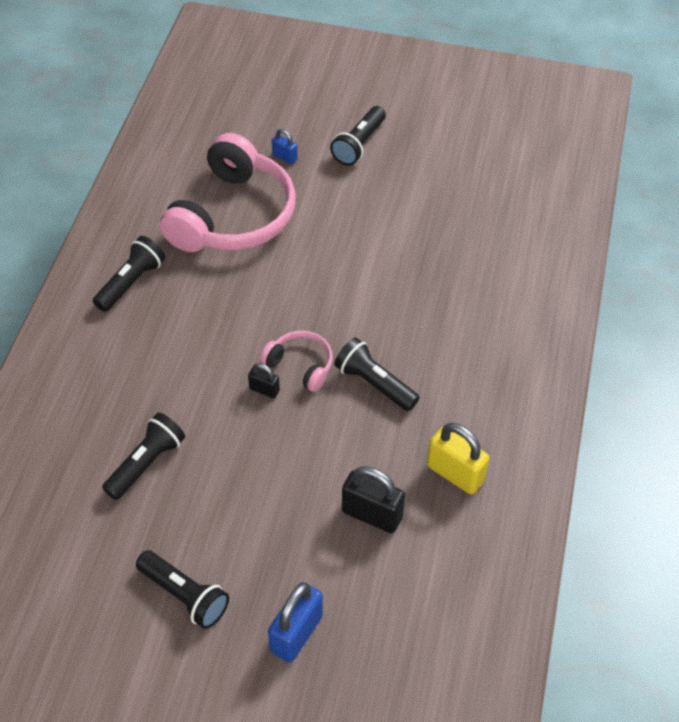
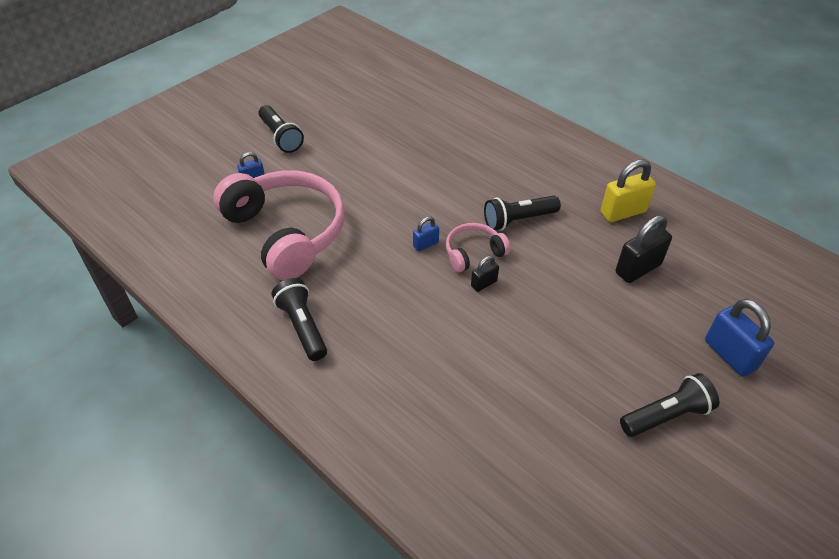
camera: 60 degrees left, 5 degrees down
black flashlight [102,413,185,500] -> none
none -> blue padlock [413,217,439,251]

